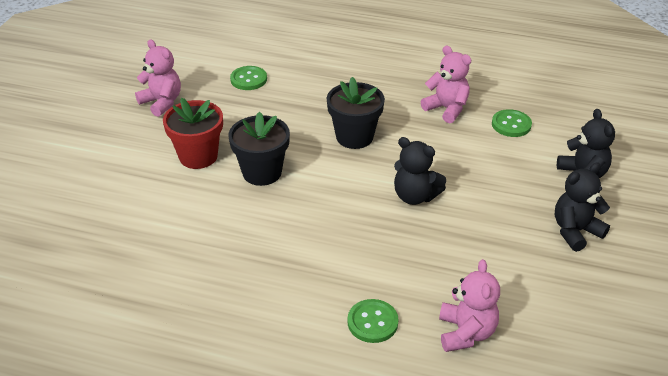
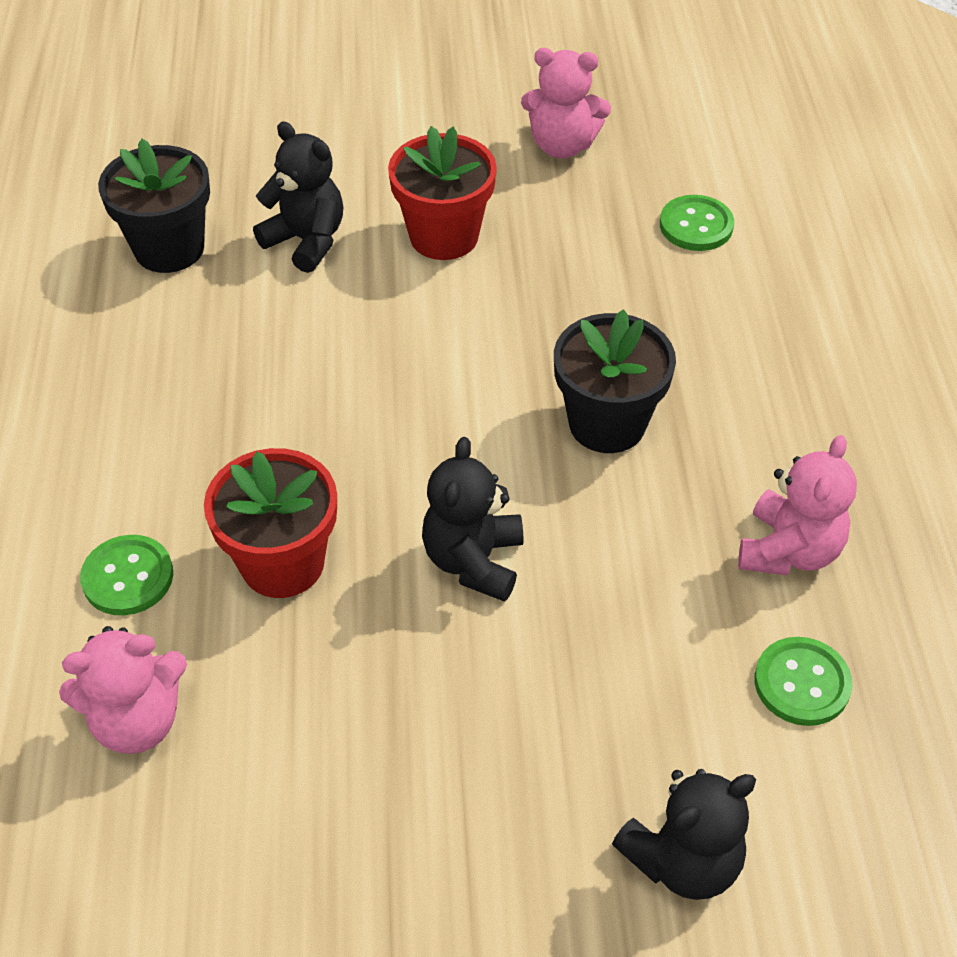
camera: 70 degrees right, 10 degrees up
pink teddy bear [135,39,181,117] -> pink teddy bear turned 75 degrees clockwise [521,48,611,158]
black flower pot [229,111,290,186] -> black flower pot moved to [98,139,210,273]
black teddy bear [555,162,610,252] -> black teddy bear moved to [253,122,343,273]
none -> red flower pot [204,448,337,598]

